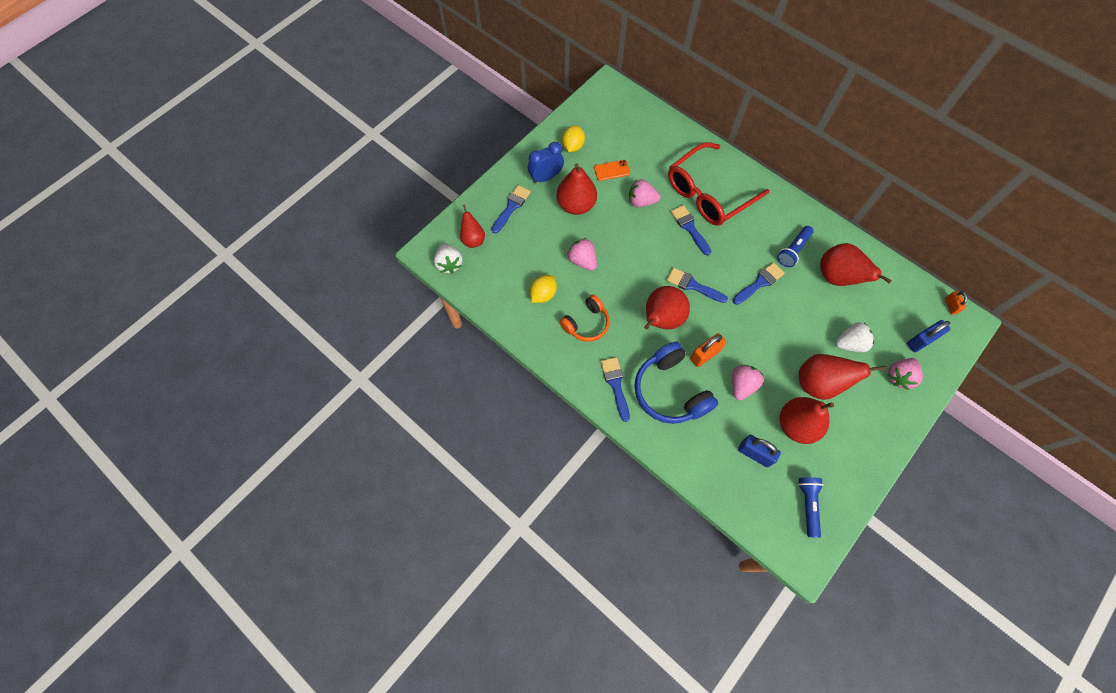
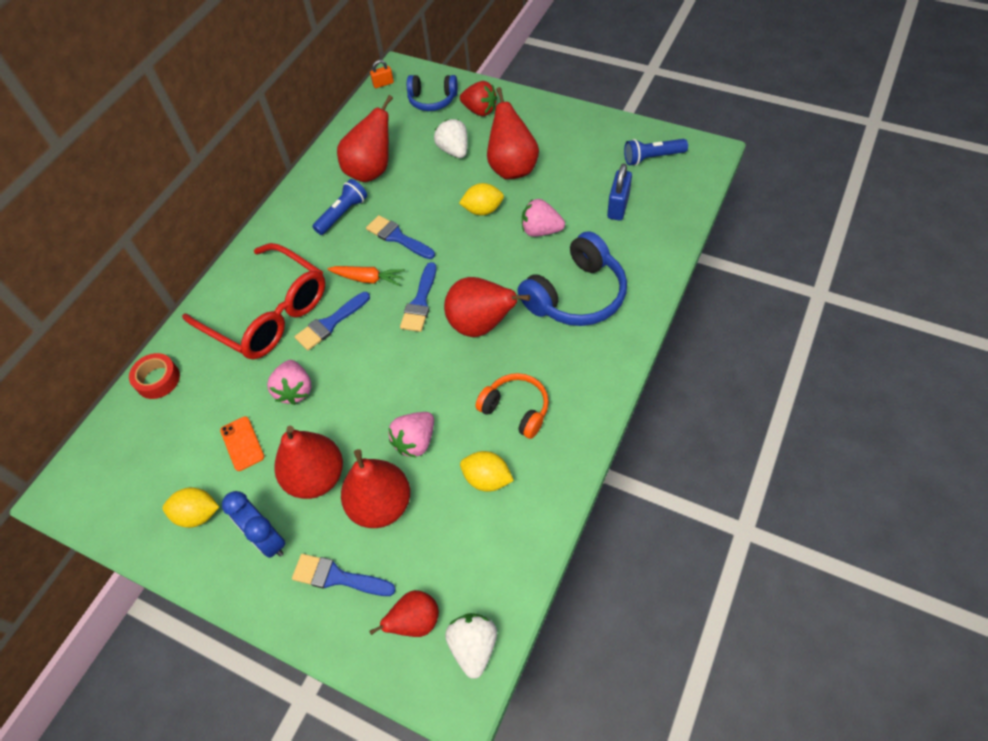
camera: 100 degrees left, 10 degrees down
white strawberry [434,243,463,274] -> white strawberry turned 60 degrees counterclockwise [445,613,497,679]
blue brush [601,357,630,422] -> none
orange padlock [690,333,726,367] -> none
blue flashlight [777,226,813,267] -> blue flashlight turned 75 degrees counterclockwise [312,179,367,235]
red pear [780,397,834,444] -> red pear moved to [341,449,410,528]
pink strawberry [888,358,923,390] -> red strawberry [460,81,497,116]
blue padlock [907,320,950,352] -> blue headphones [407,75,458,111]
none -> red tape [129,353,180,399]
none -> orange carrot [328,266,405,286]
none -> yellow lemon [459,183,504,215]

